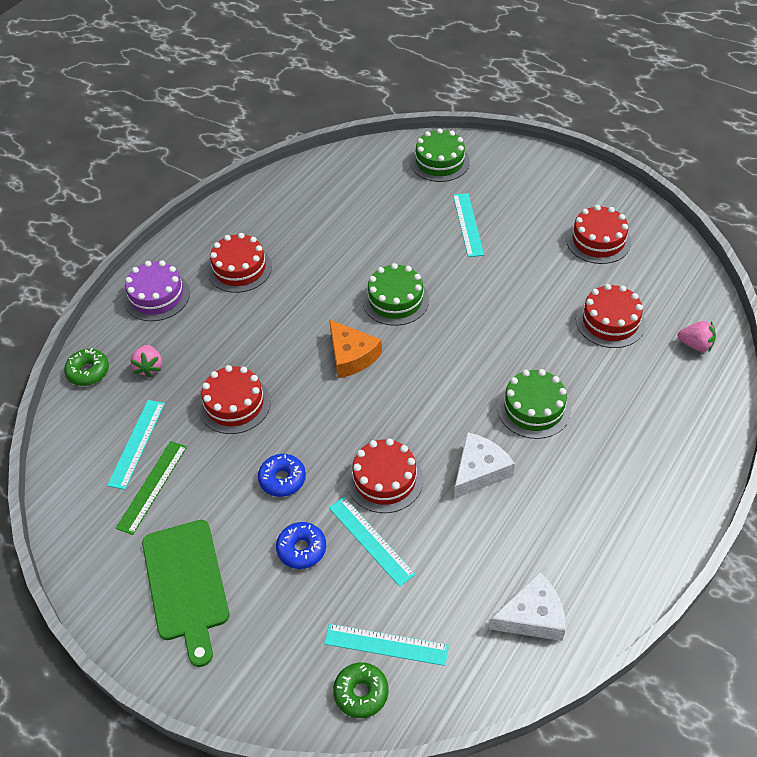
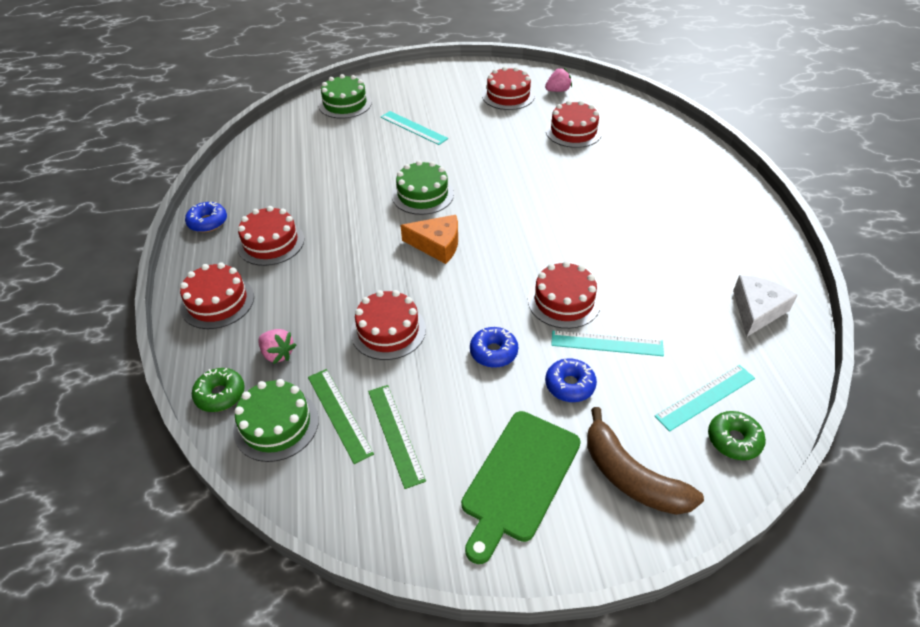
camera: 45 degrees left, 5 degrees down
turquoise ruler [107,400,165,490] -> green ruler [308,369,374,464]
purple cake [124,261,190,321] -> red cake [180,262,254,329]
green cutting board [142,520,229,667] -> green cutting board turned 90 degrees clockwise [461,411,581,564]
white cheese [454,432,515,499] -> none
green cake [497,369,571,439] -> green cake moved to [233,379,319,462]
pink strawberry [678,321,716,352] -> pink strawberry moved to [545,68,572,92]
none -> blue donut [185,201,227,232]
none -> brown banana [587,407,704,515]

